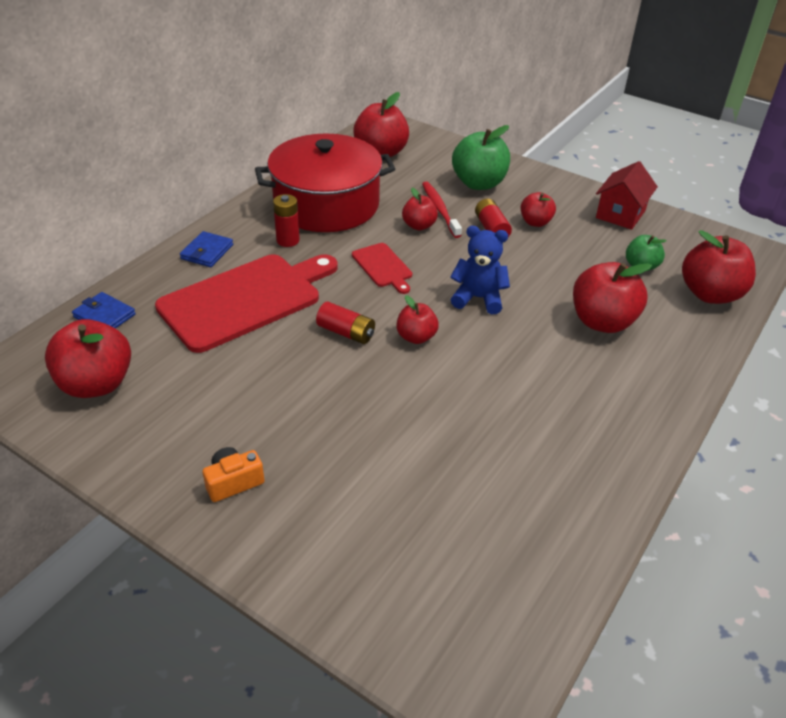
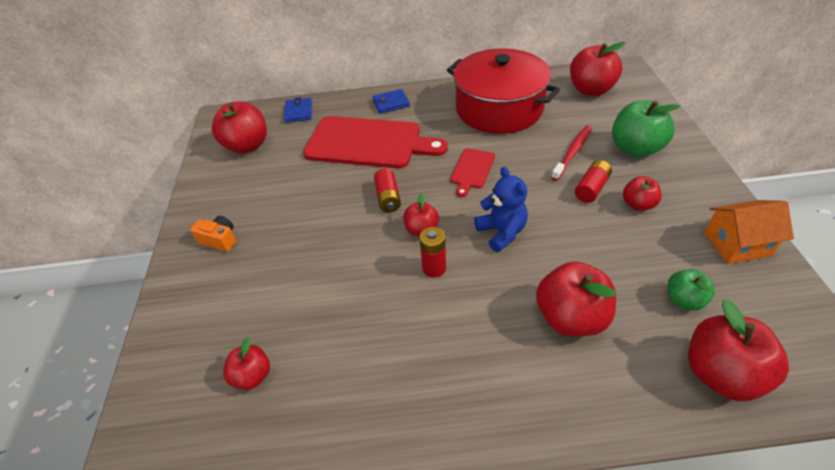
camera: 55 degrees right, 5 degrees up
red battery [273,194,300,247] -> red battery moved to [419,227,446,278]
red apple [402,188,438,230] -> red apple moved to [223,337,270,390]
red house [596,161,658,230] -> orange house [704,200,794,264]

